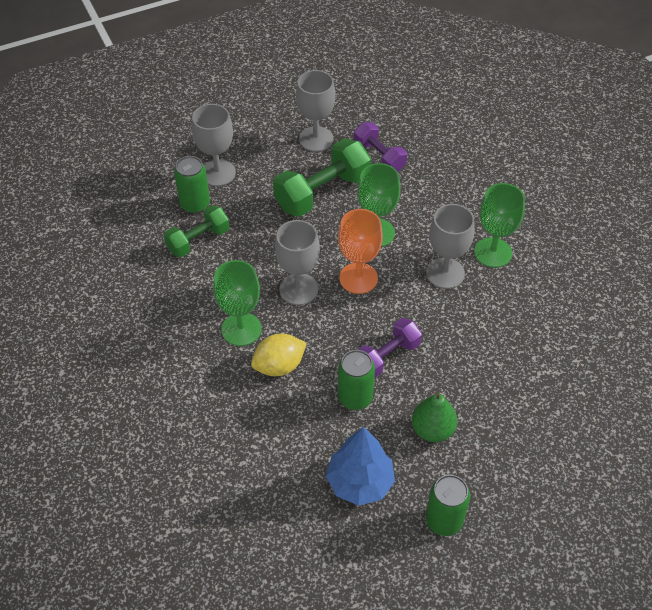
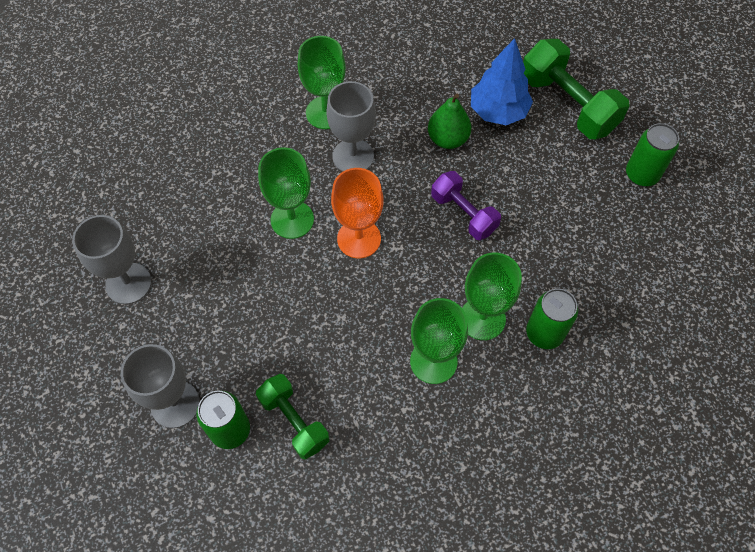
camera: 90 degrees left, 10 degrees up
yellow lemon [251,333,307,376] -> green goblet [462,253,522,340]
green dumbbell [273,138,371,217] -> green dumbbell moved to [523,39,629,139]
grey goblet [275,220,320,305] -> none
blue tree [326,427,395,506] -> blue tree moved to [471,38,533,125]
green can [338,350,375,410] -> green can moved to [526,289,578,349]
purple dumbbell [354,122,407,172] -> none
green pear [412,391,457,442] -> green pear moved to [428,94,471,149]

